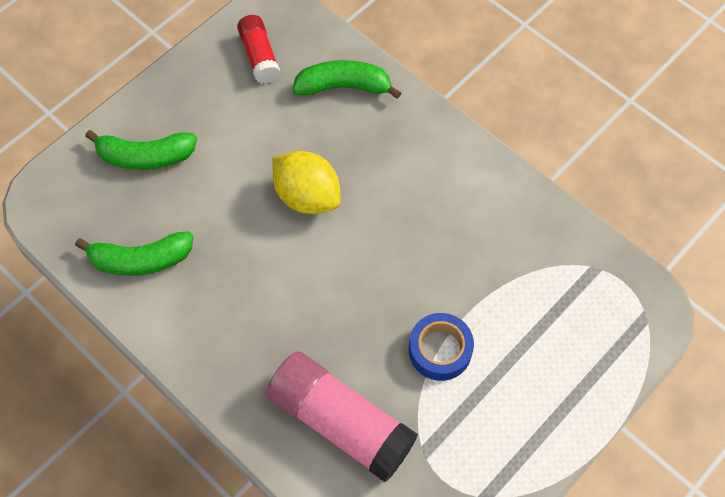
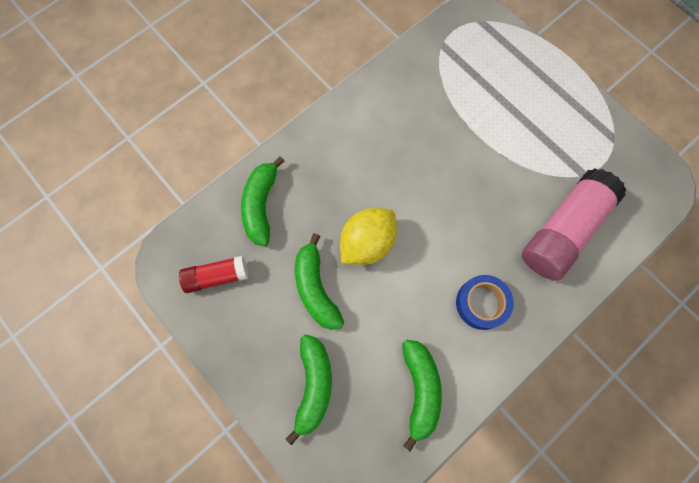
camera: 85 degrees left, 10 degrees up
blue tape [409,313,474,381] -> blue tape moved to [456,275,514,330]
none -> green banana [295,233,344,330]

